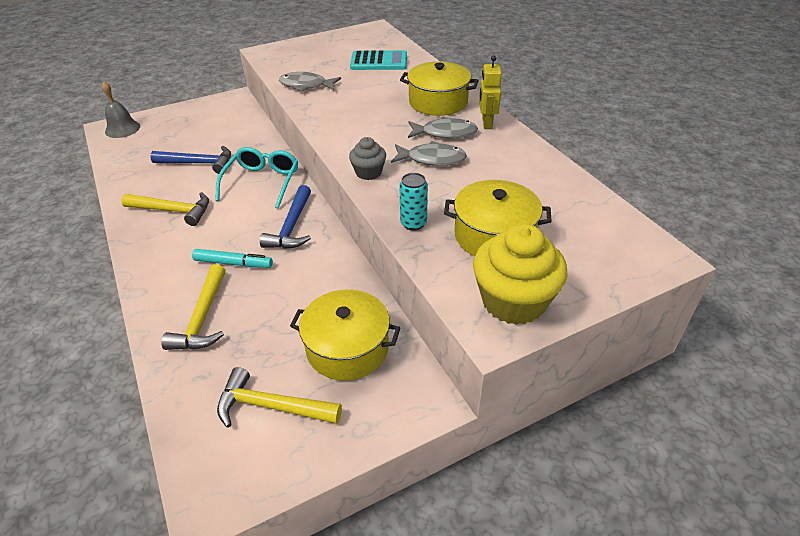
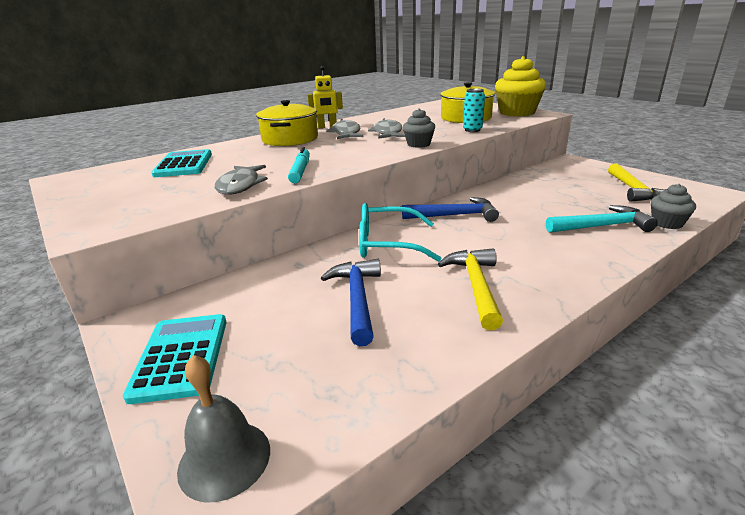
camera: 100 degrees left, 15 degrees down
yellow hammer [161,264,225,350] -> turquoise hammer [546,205,658,233]
turquoise marker [192,249,273,268] -> turquoise marker moved to [288,147,310,183]
yellow pot [290,289,400,381] -> none
none -> turquoise calculator [123,314,226,404]
none -> grey cupcake [651,184,696,229]

